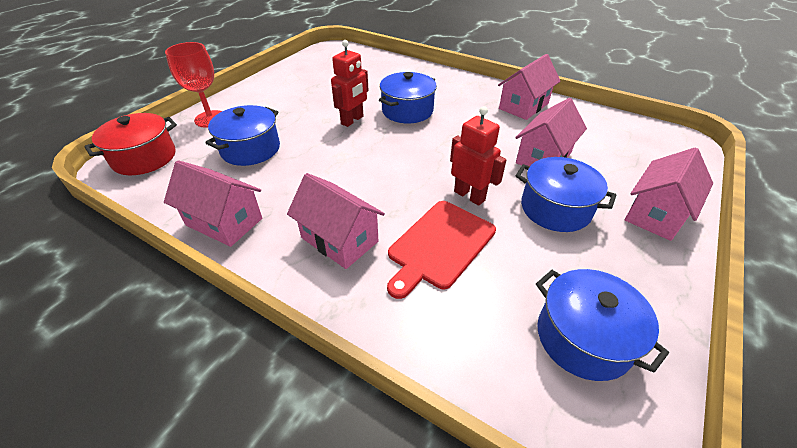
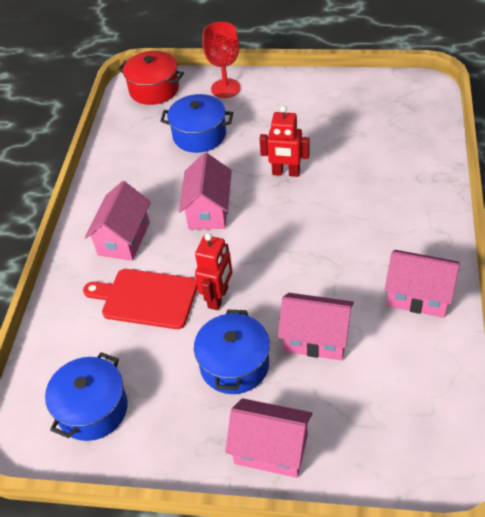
camera: 70 degrees right, 5 degrees up
pink house [164,160,262,247] -> pink house moved to [179,153,232,229]
blue pot [379,72,437,123] -> none

